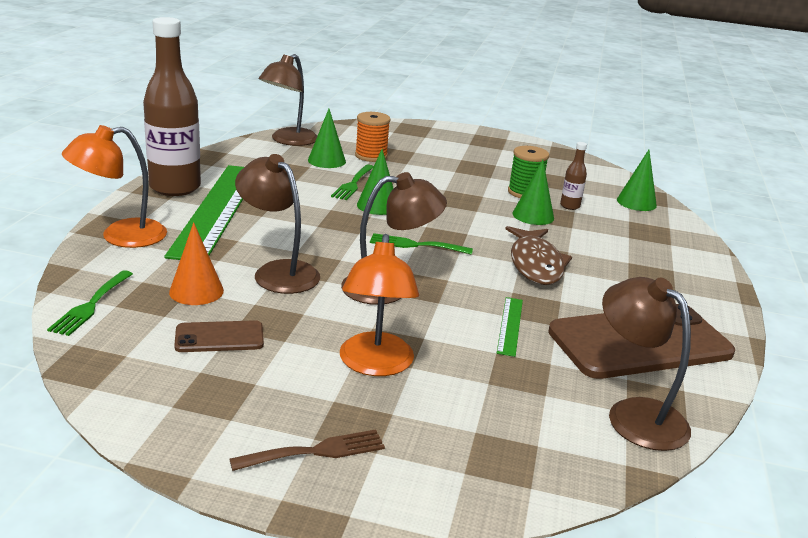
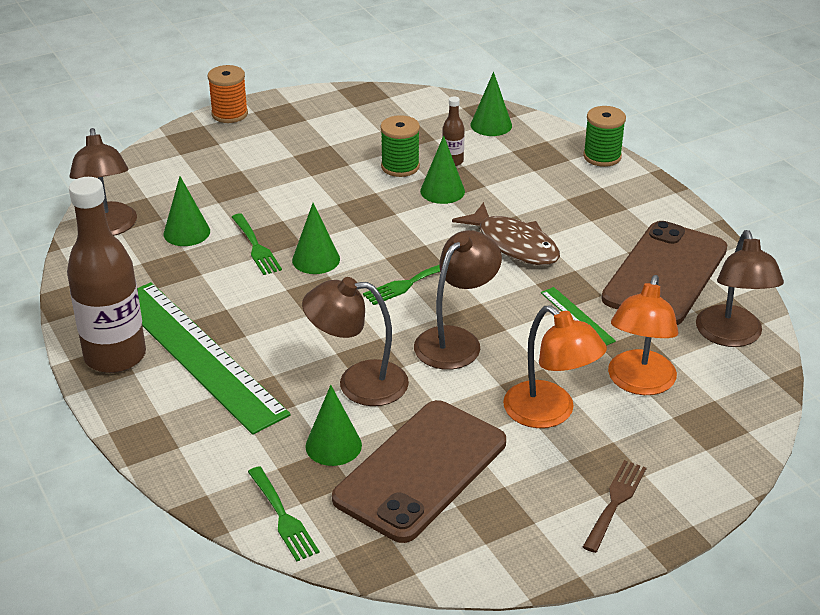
camera: 40 degrees left, 10 degrees up
orange lamp [62,125,167,248] -> orange lamp moved to [608,275,678,395]
orange cone [169,222,224,305] -> green cone [305,385,362,466]
brown phone [174,320,264,352] -> brown phone [332,400,506,543], size x2.11
orange spool [355,112,390,162] -> orange spool moved to [208,65,248,123]
brown lamp [602,277,691,451] -> brown lamp turned 105 degrees counterclockwise [696,230,784,347]
none -> green spool [583,106,626,167]

